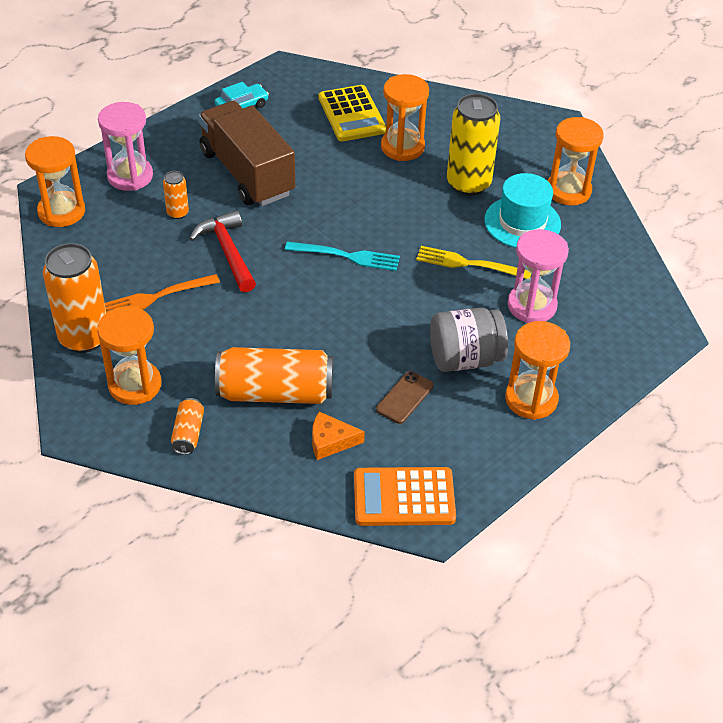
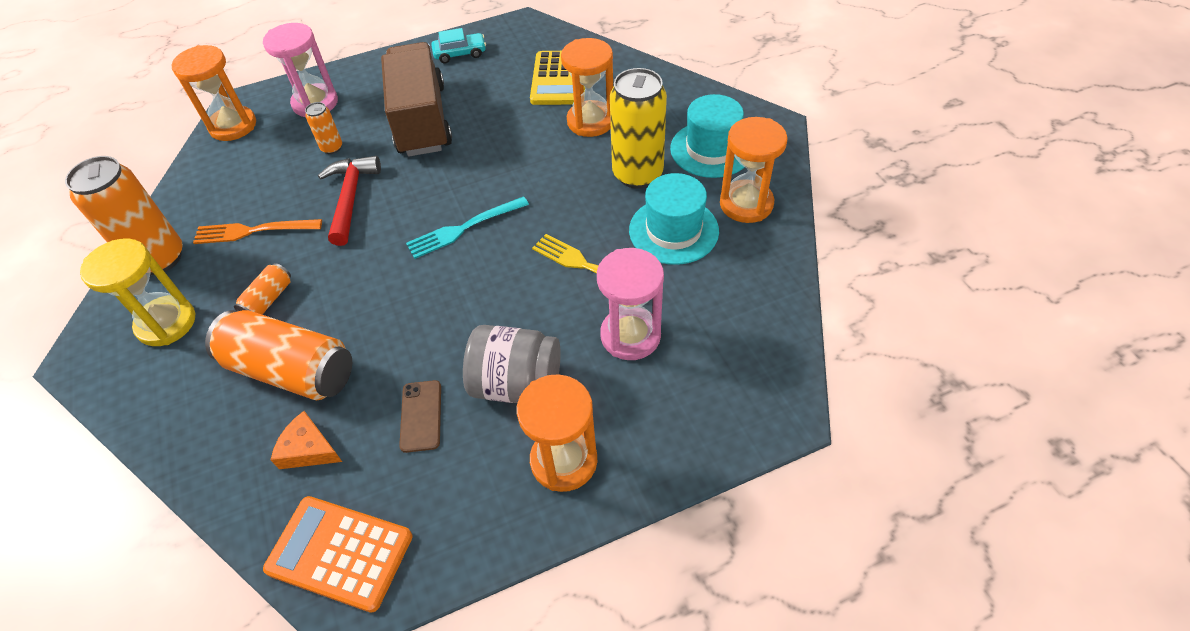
camera: 25 degrees right, 5 degrees up
orange hourglass [97,306,161,405] -> yellow hourglass [80,238,195,346]
orange can [171,398,204,455] -> orange can moved to [234,263,291,315]
turquoise fork [285,242,400,271] -> turquoise fork turned 120 degrees clockwise [406,196,529,259]
brown phone [376,371,434,424] -> brown phone turned 60 degrees counterclockwise [399,380,441,453]
none -> turquoise hat [670,94,745,178]

